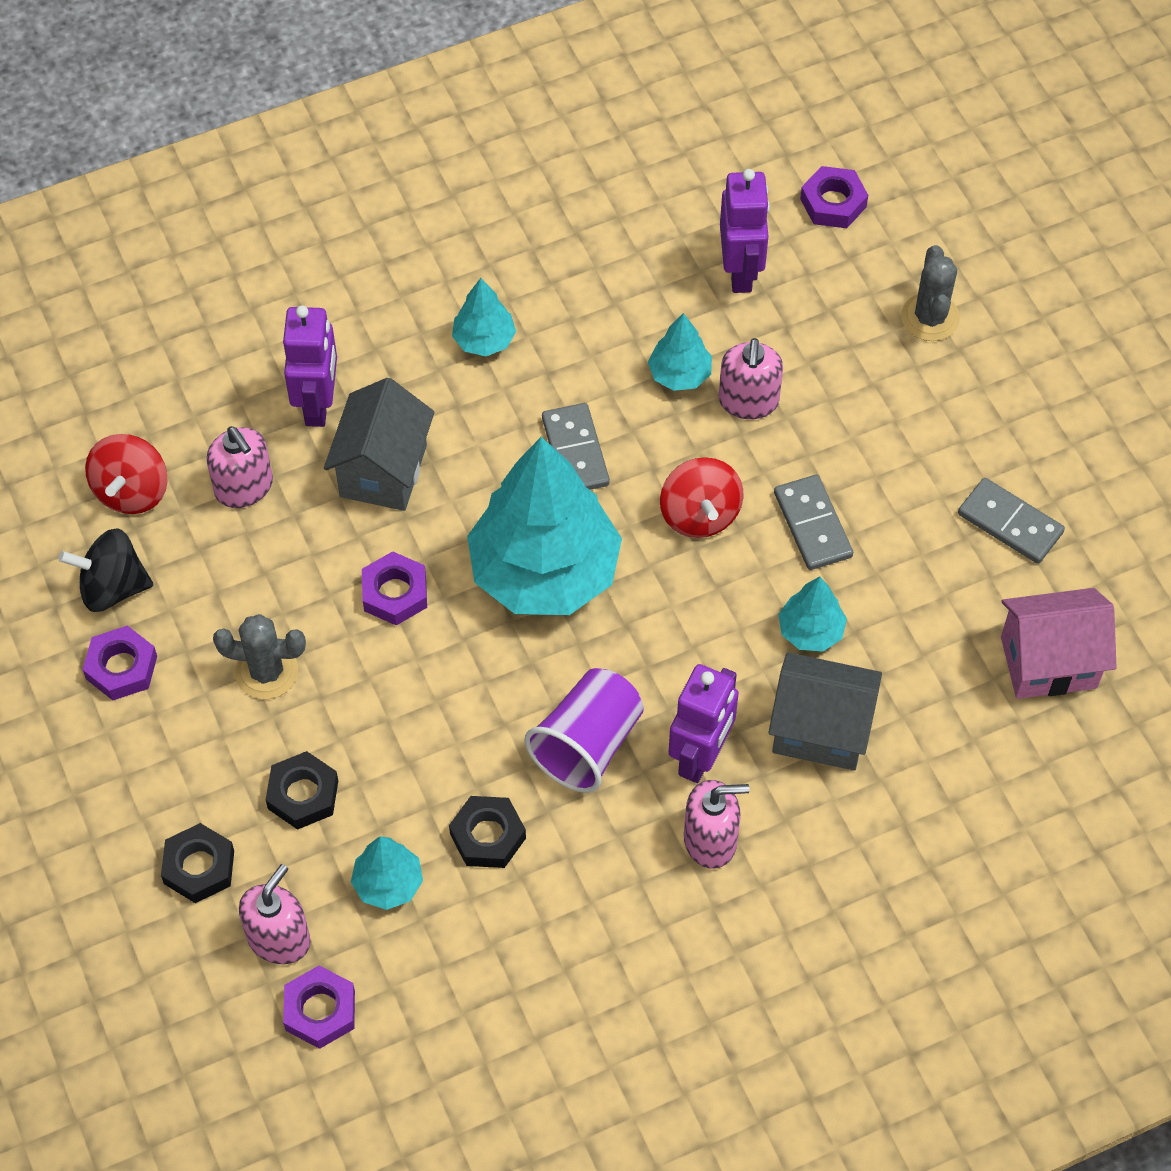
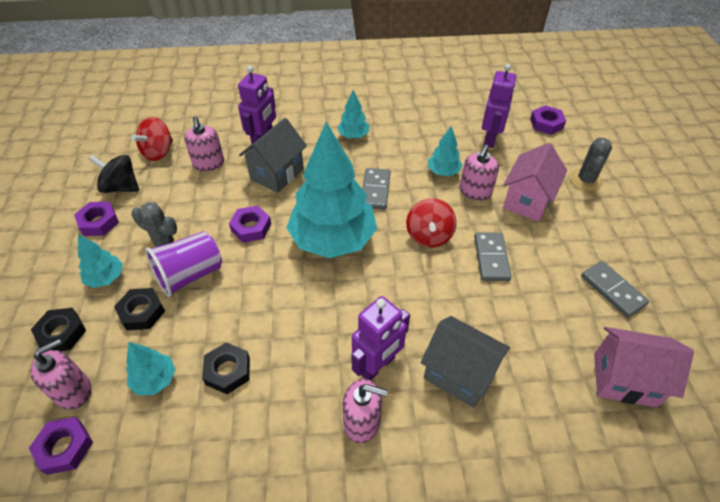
camera: 20 degrees right, 10 degrees down
purple cup [525,668,644,793] -> purple cup moved to [145,231,222,297]
turquoise tree [778,576,847,651] -> turquoise tree moved to [78,234,123,288]
none -> pink house [503,143,567,221]

